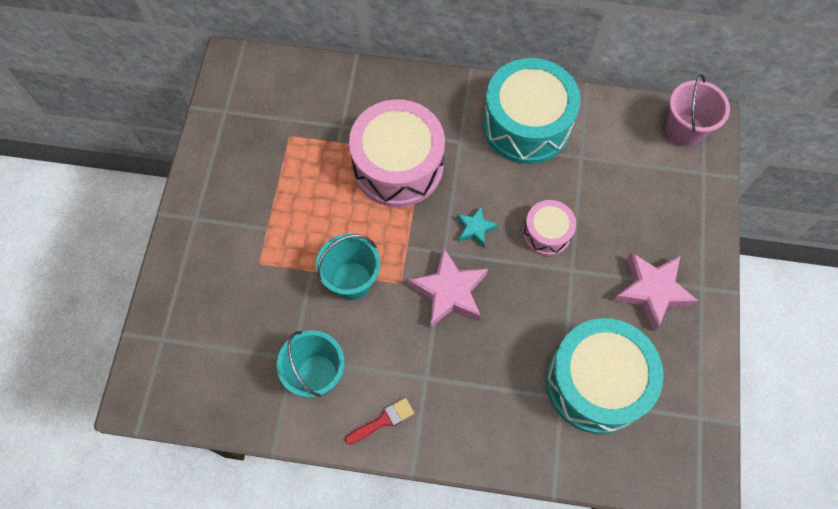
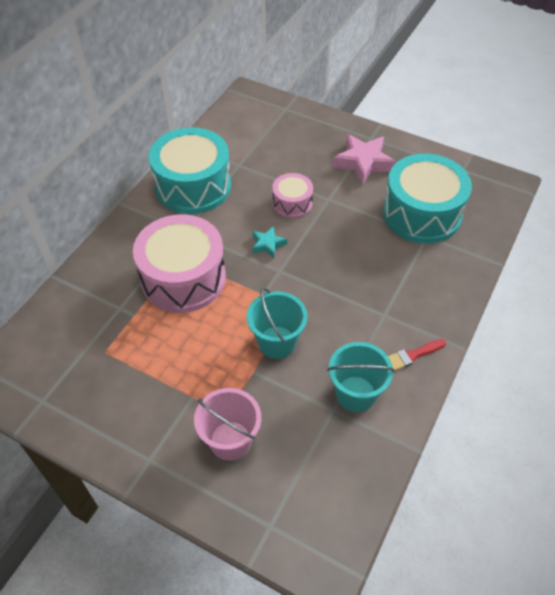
camera: 70 degrees left, 15 degrees down
red brush [345,398,414,445] -> red brush turned 105 degrees counterclockwise [388,339,446,371]
pink star [408,248,488,328] -> none
pink bucket [666,74,730,147] -> pink bucket moved to [194,388,261,461]

